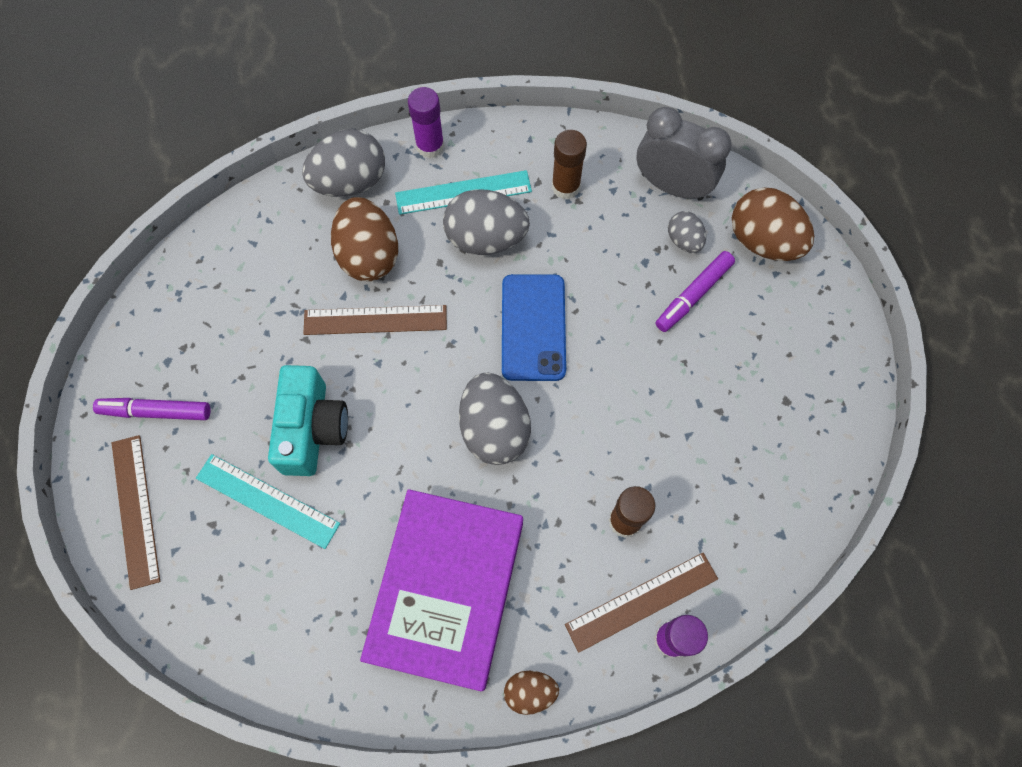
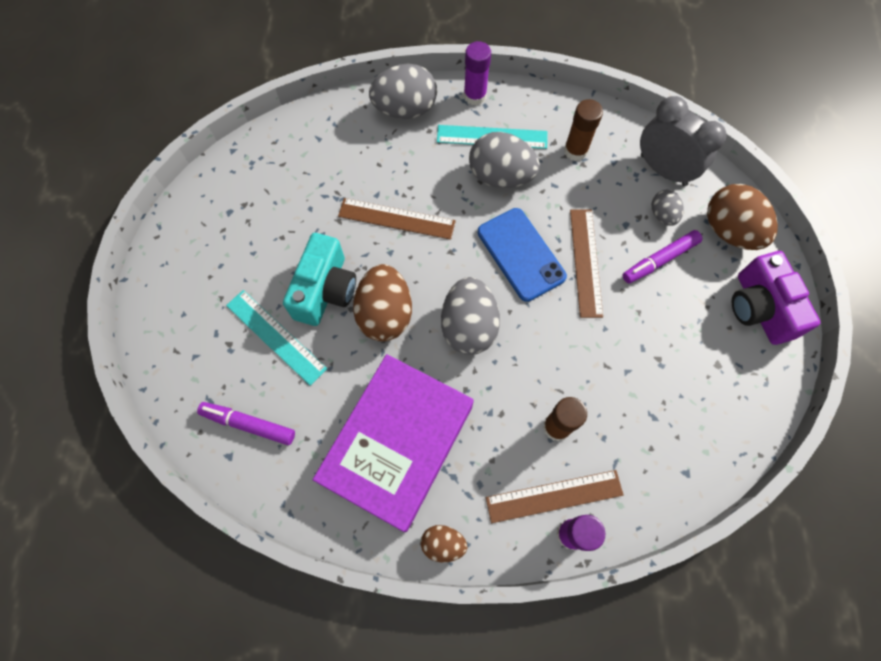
camera: 15 degrees right, 0 degrees up
purple marker [93,398,211,420] -> purple marker moved to [197,402,295,445]
brown ruler [112,435,160,590] -> brown ruler moved to [570,209,603,318]
brown egg [331,197,398,281] -> brown egg moved to [353,264,412,341]
blue phone [502,274,566,381] -> blue phone turned 45 degrees counterclockwise [478,208,567,302]
none -> purple camera [732,251,821,345]

